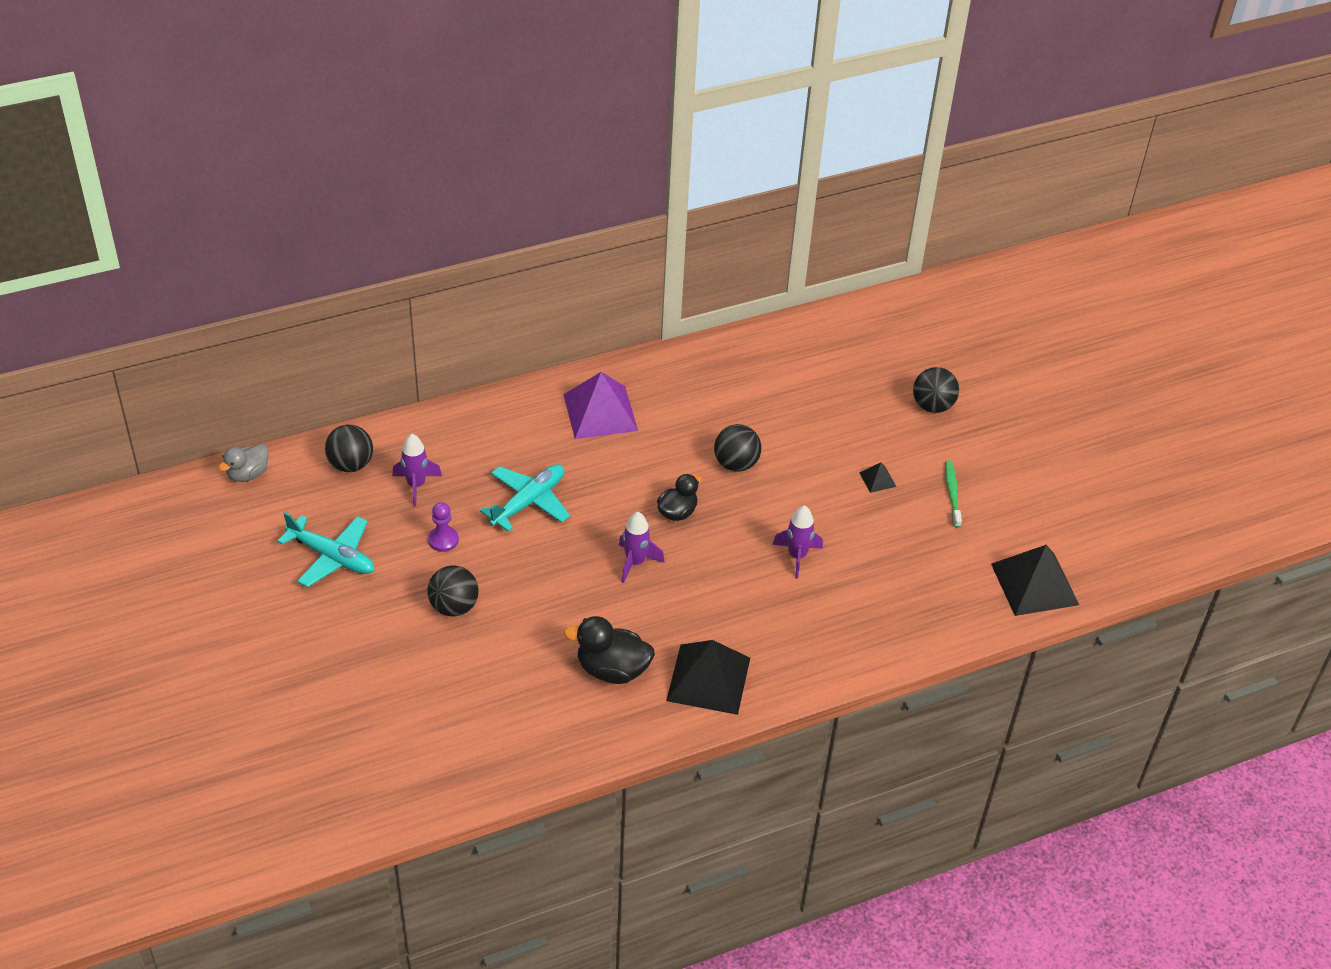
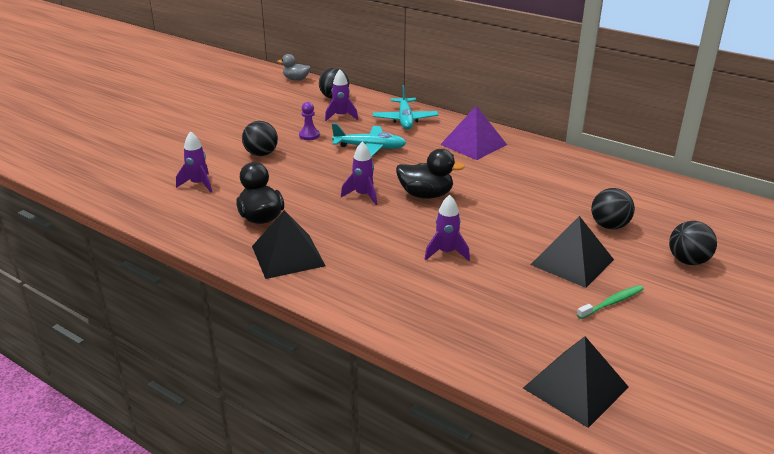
camera: 60 degrees right, 15 degrees down
turquoise plane [277,512,374,587] -> turquoise plane moved to [373,85,438,129]
black duck [657,474,702,521] -> black duck [396,149,465,199], size x1.50
black ball [714,424,761,472] -> black ball moved to [591,188,635,229]
black pyramid [859,463,896,493] -> black pyramid [530,216,614,288], size x2.29
none -> purple rocket [176,131,212,193]

